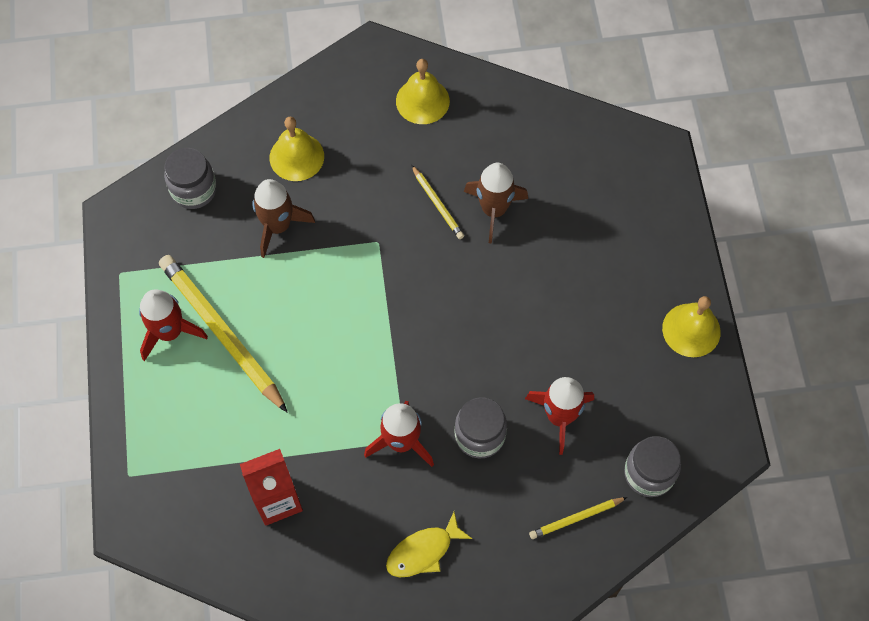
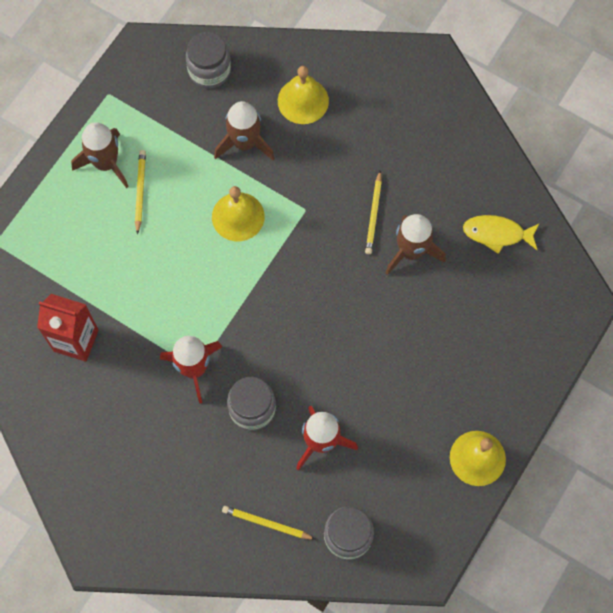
camera: 40 degrees right, 5 degrees up
red rocket [139,289,208,361] -> brown rocket [71,122,129,188]
yellow pencil [159,255,288,413] -> yellow pencil [135,150,146,235], size x0.47
yellow fish [386,512,472,578] -> yellow fish moved to [463,215,540,254]
yellow bell [396,59,450,124] -> yellow bell moved to [212,186,265,241]

